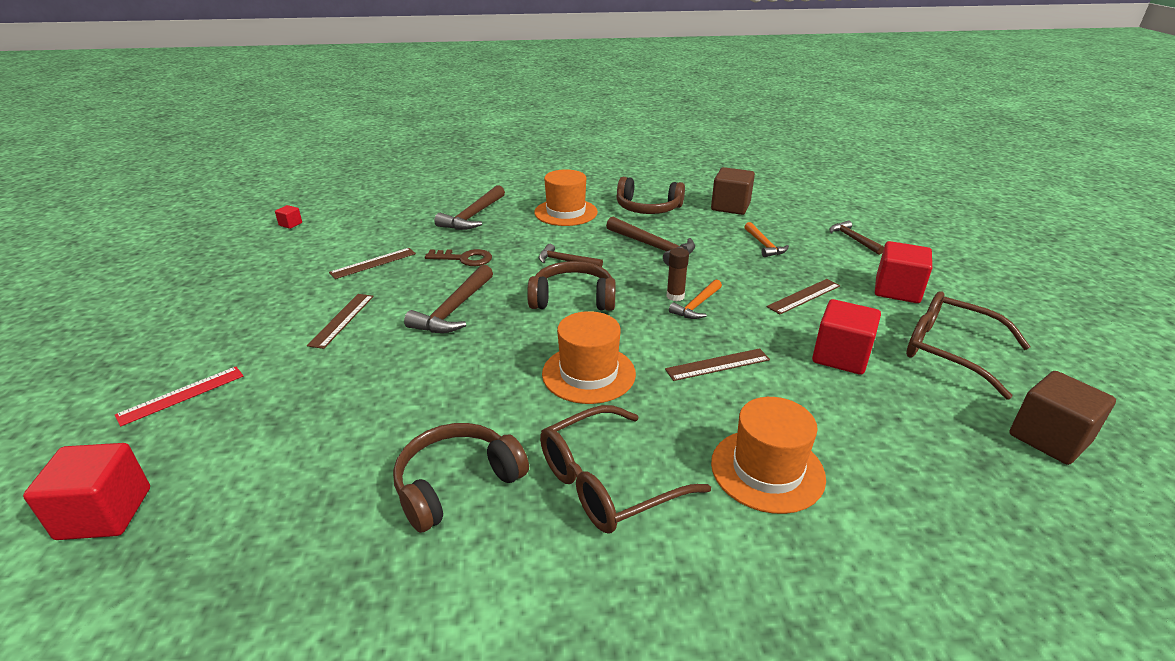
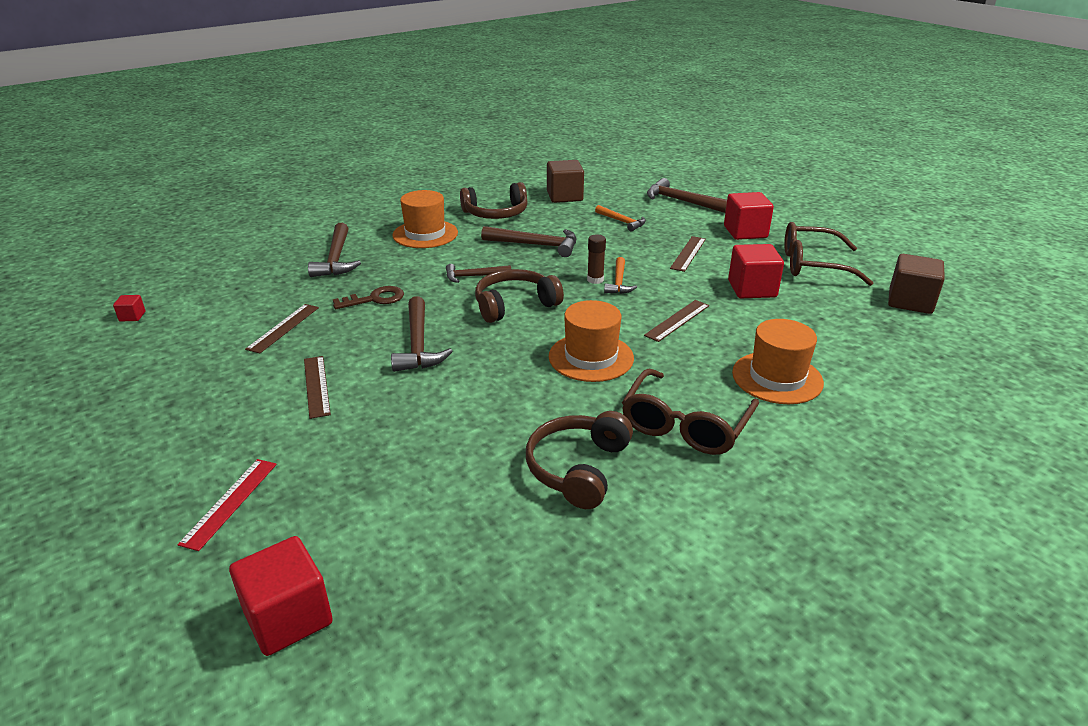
camera: 30 degrees left, 0 degrees up
brown hammer [829,220,884,255] -> brown hammer [647,178,727,213], size x1.59

